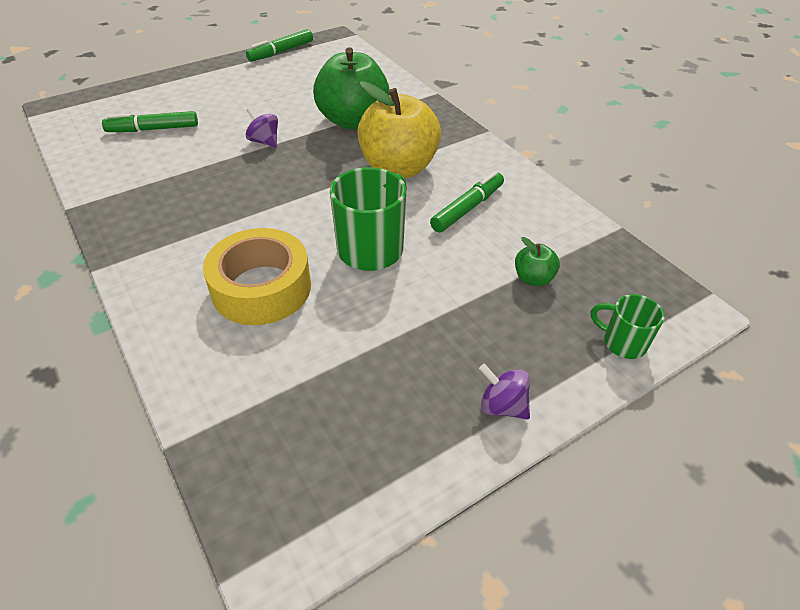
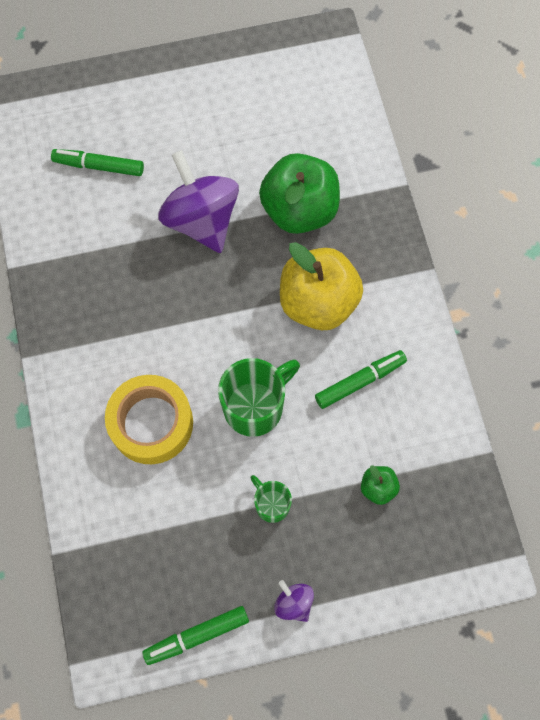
camera: 20 degrees right, 25 degrees up
purple spinning top [245,107,278,148] -> purple spinning top [158,150,239,253], size x2.21
green marker [246,29,313,62] -> green marker moved to [142,606,249,665]
green mug [591,294,665,359] -> green mug moved to [250,475,292,523]

